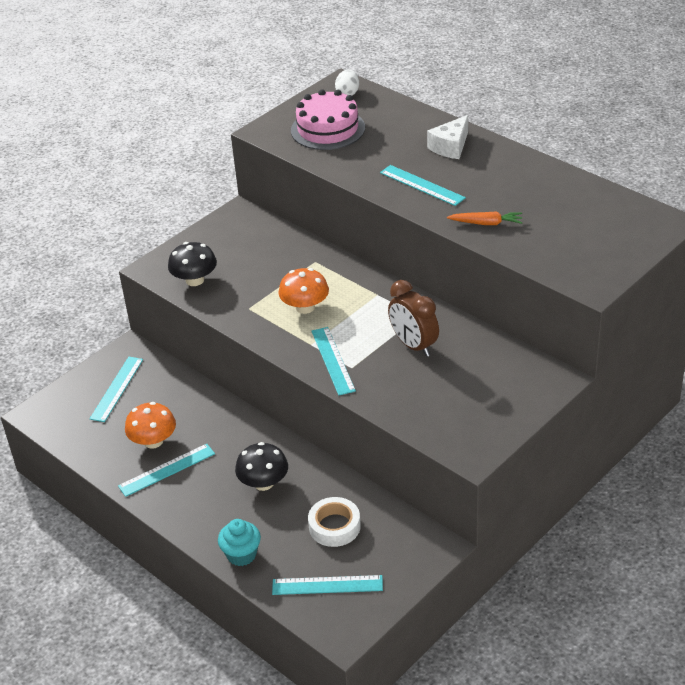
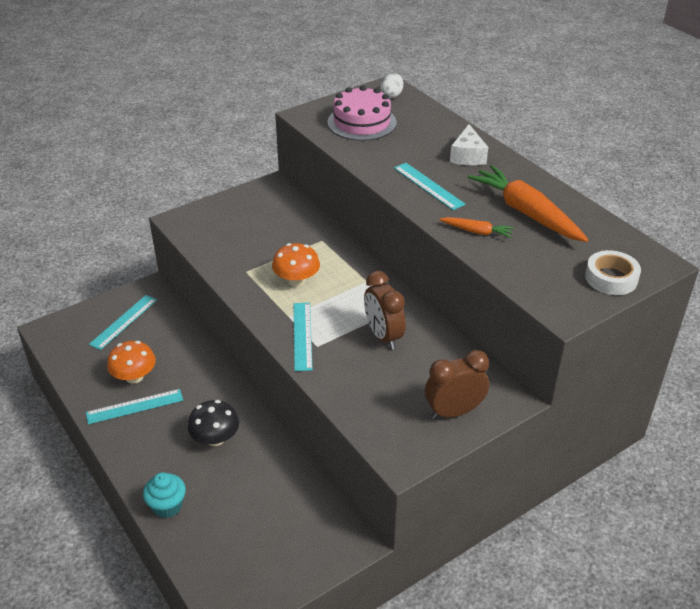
camera: 10 degrees right, 0 degrees up
black mushroom [168,242,217,286] -> none
turquoise ruler [272,575,383,595] -> none
white tape [308,497,361,547] -> white tape moved to [585,250,641,295]
white cheese [427,115,468,159] -> white cheese turned 45 degrees counterclockwise [450,124,488,165]
none -> brown clock [425,350,489,419]
none -> orange carrot [467,165,588,242]

